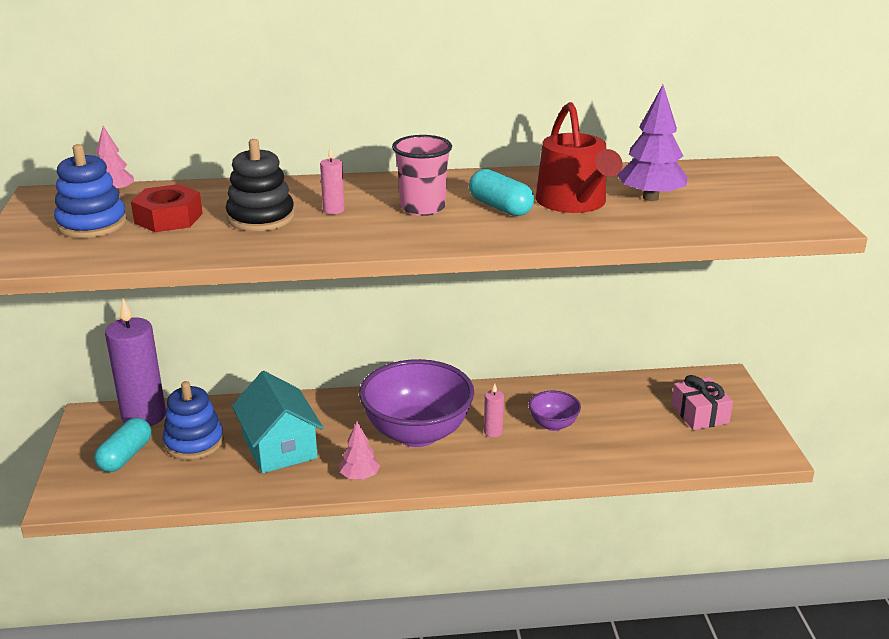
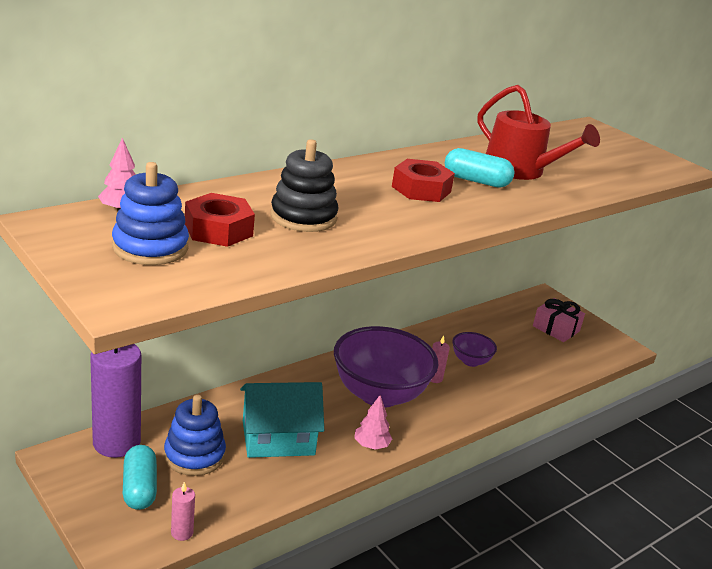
camera: 35 degrees left, 0 degrees up
turquoise house [232,371,323,473] -> turquoise house turned 45 degrees counterclockwise [240,382,324,458]
pink candle [320,147,345,214] -> pink candle moved to [171,482,195,541]
pink cup [392,135,452,216] -> red nut [392,159,455,202]
purple tree [617,85,688,201] -> none

